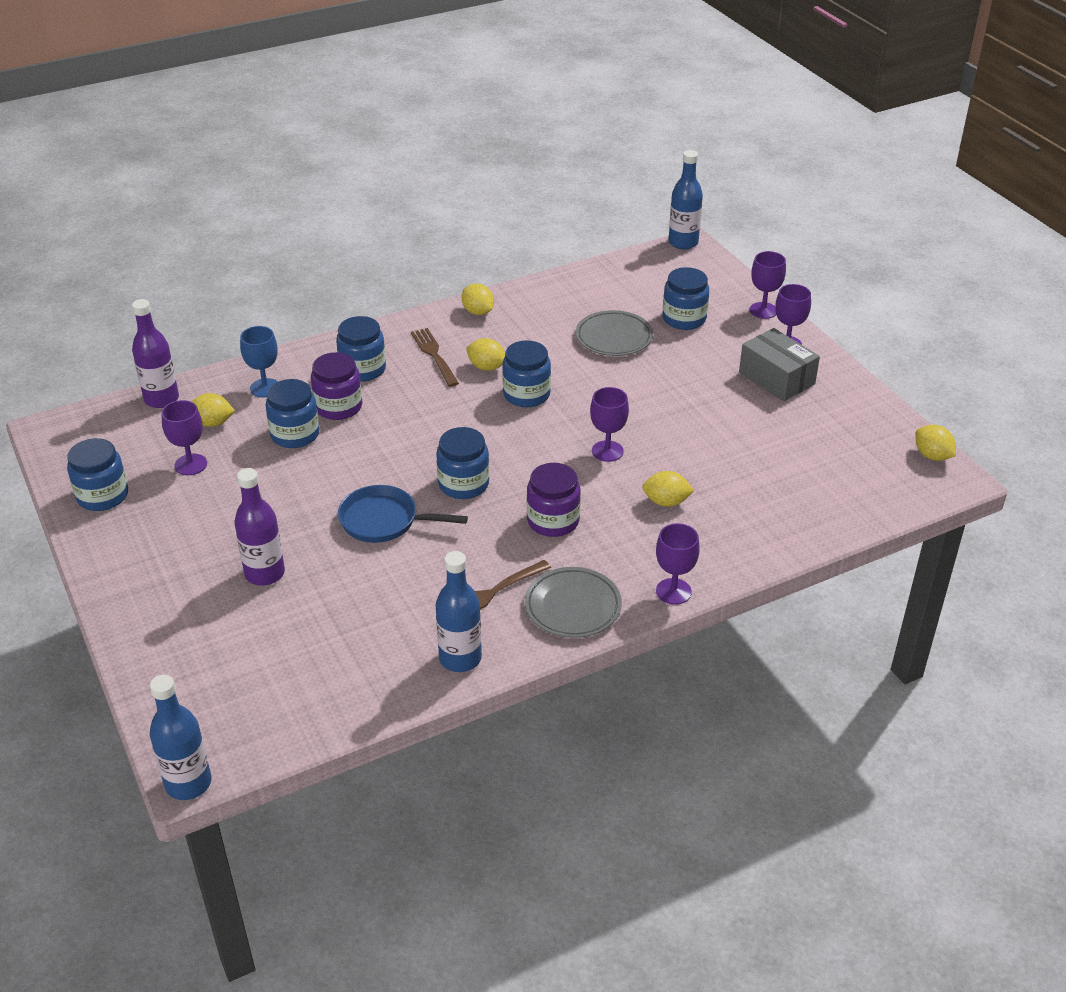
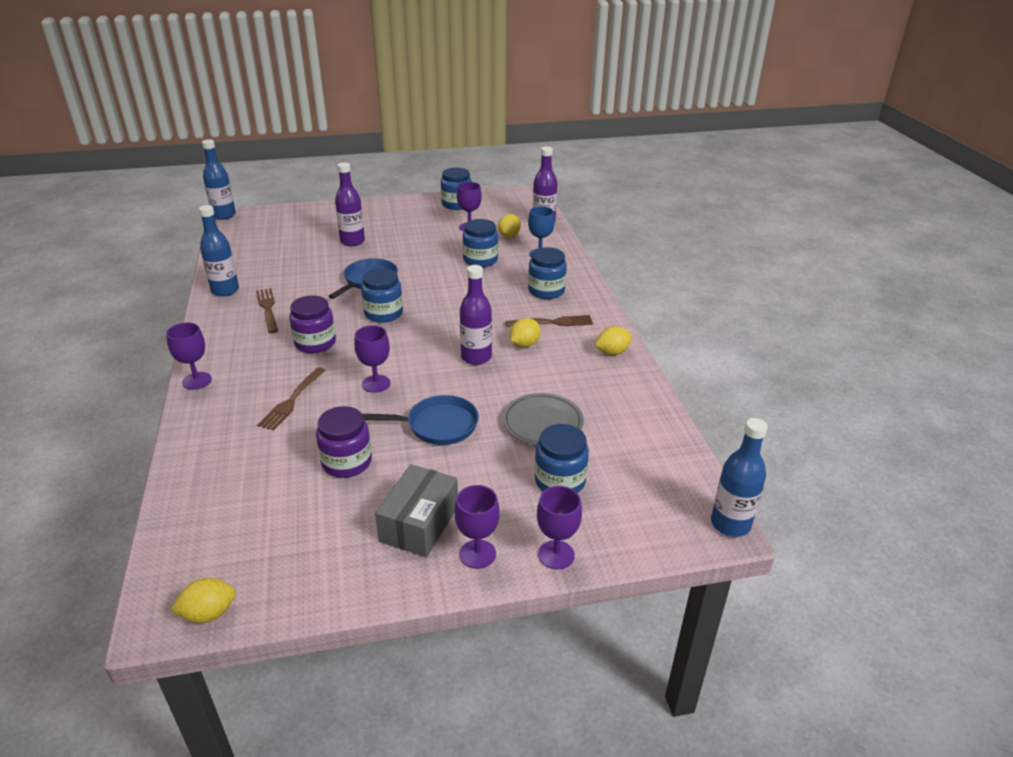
camera: 105 degrees right, 5 degrees down
purple jar [311,352,362,420] -> purple jar moved to [316,406,372,478]
blue jar [502,340,551,407] -> purple bottle [460,265,492,365]
grey plate [525,567,622,638] -> none
yellow lemon [642,471,694,507] -> brown fork [257,367,326,431]
grey box [739,328,820,401] -> grey box turned 45 degrees counterclockwise [375,464,458,557]
none -> blue pan [363,395,479,445]

